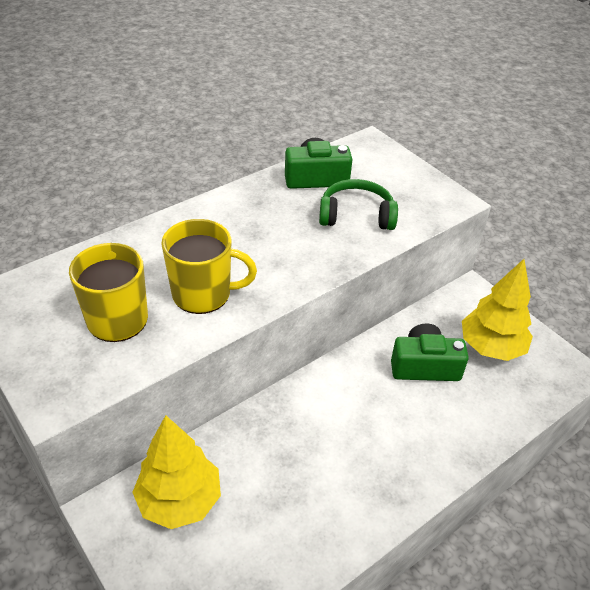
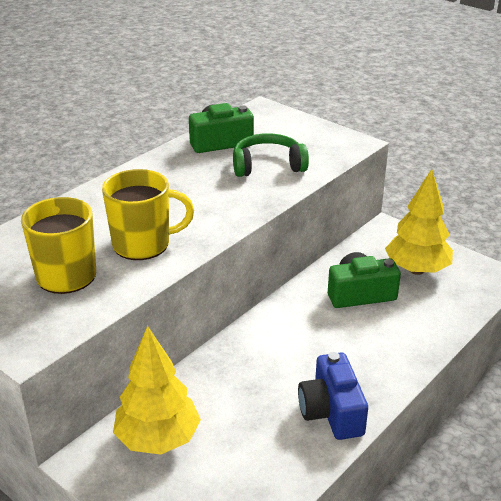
camera: 10 degrees left, 10 degrees down
none -> blue camera [298,352,368,440]

